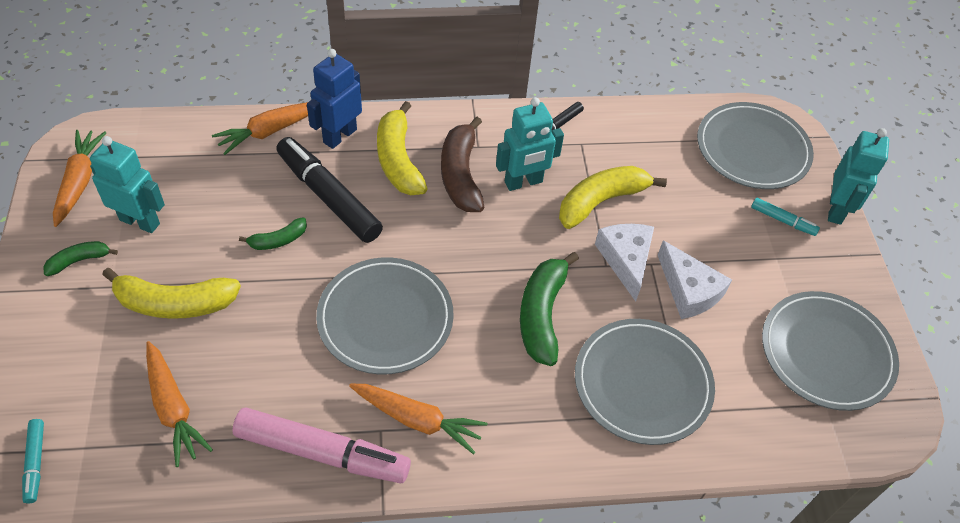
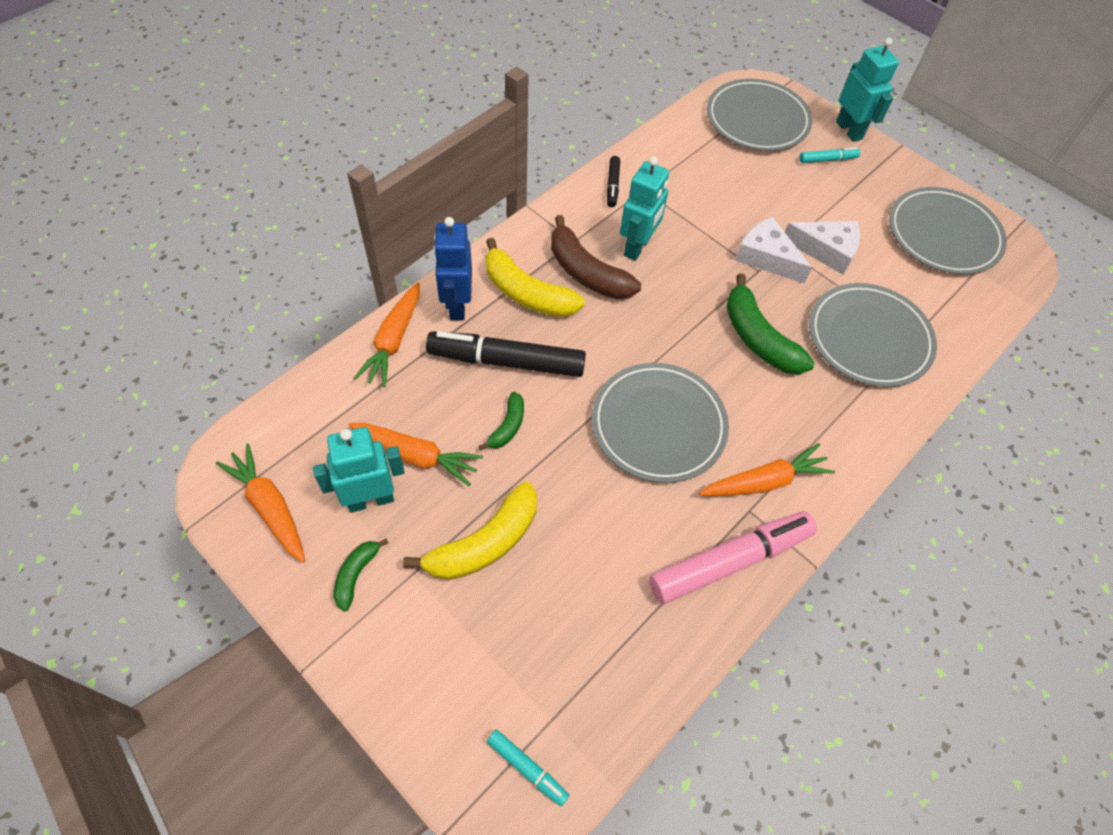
camera: 40 degrees left, 5 degrees up
orange carrot [146,341,213,467] -> orange carrot moved to [348,423,483,486]
yellow banana [559,166,667,229] -> none

